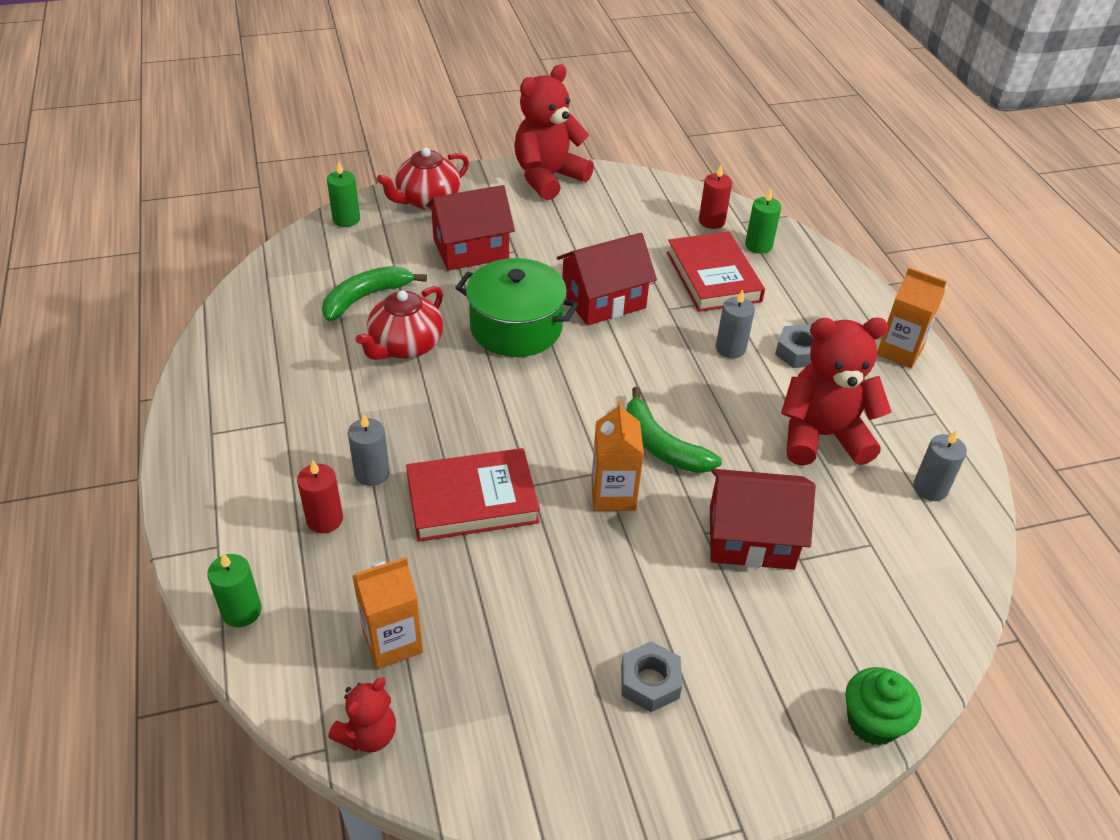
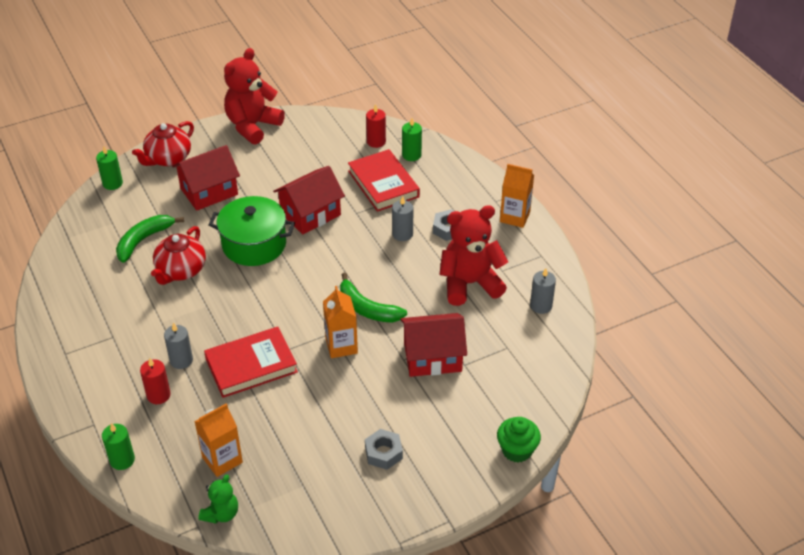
camera: 10 degrees left, 0 degrees up
red teddy bear [328,677,396,753] -> green teddy bear [199,475,238,524]

